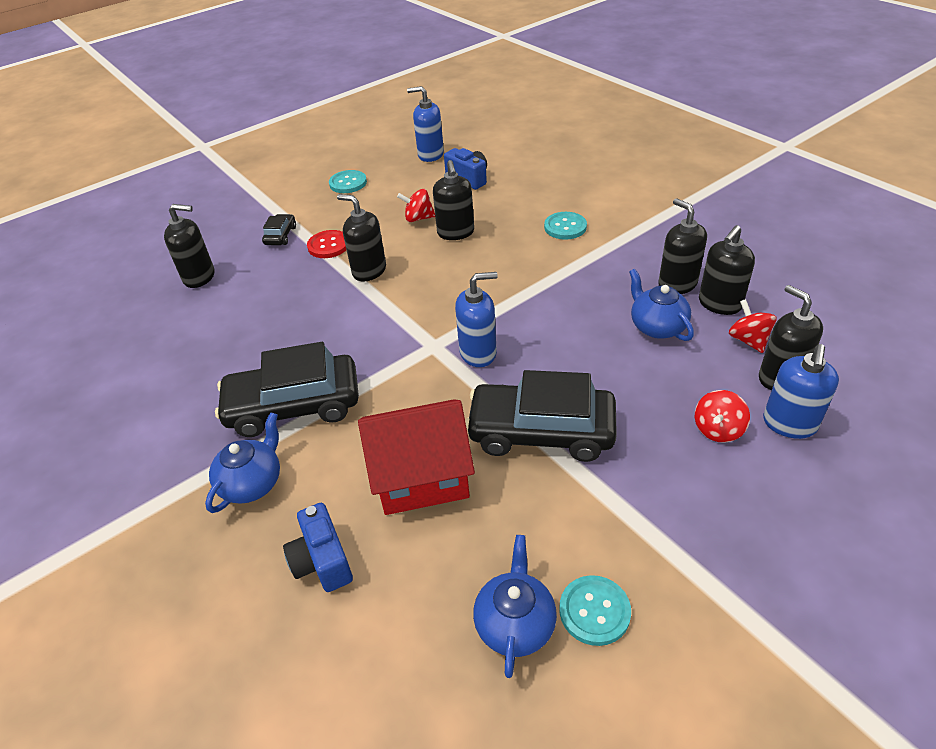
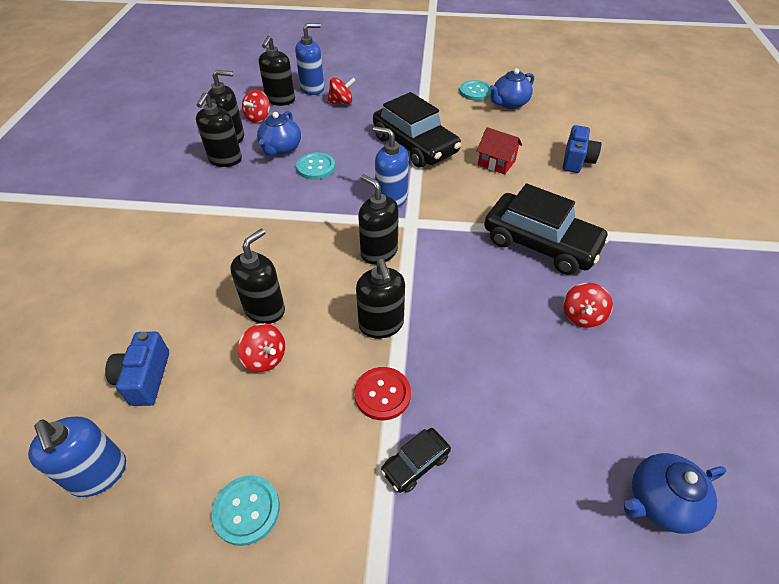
camera: 140 degrees left, 5 degrees up
black soap dispenser [164,204,214,288] -> black soap dispenser moved to [358,174,399,264]
blue teapot [205,412,280,513] -> blue teapot moved to [624,453,727,534]
red house [358,399,475,515] -> red house [477,127,522,175], size x0.55
turquoise button [544,212,587,240] -> turquoise button moved to [296,152,335,180]
none -> red spinning top [563,283,613,328]

